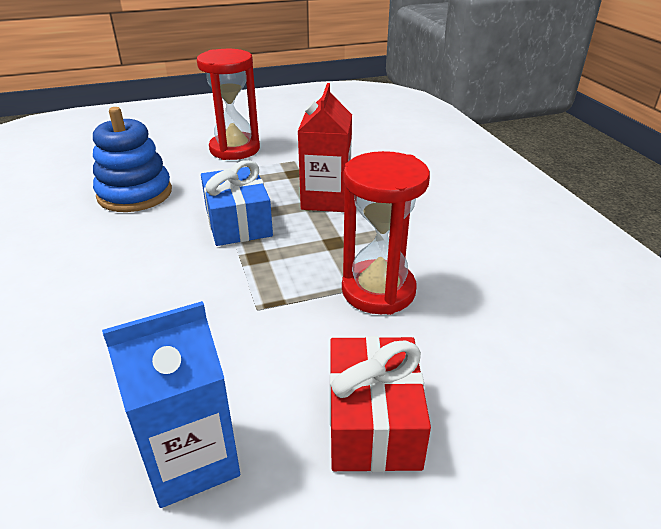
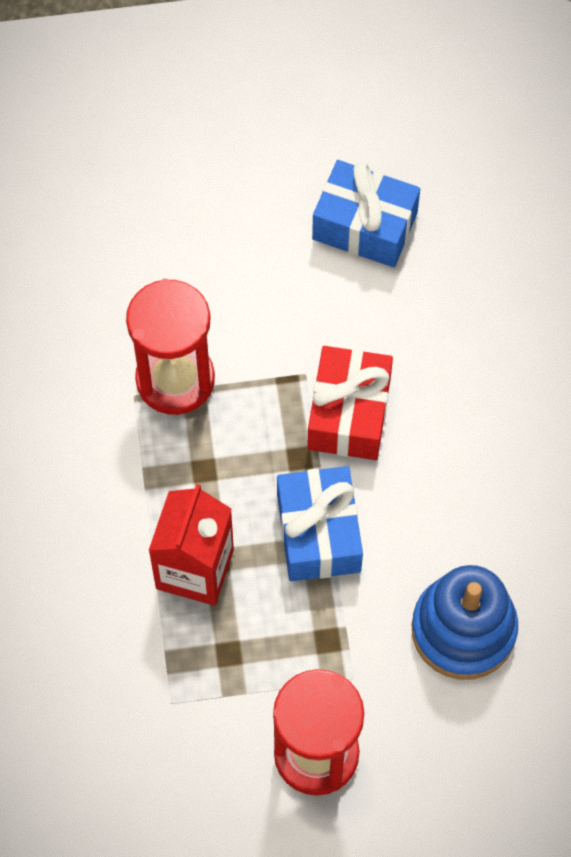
camera: 170 degrees left, 30 degrees up
blue carton [102,301,240,508] -> blue gift [312,160,420,267]
red gift [330,336,431,472] -> red gift moved to [307,346,393,460]

